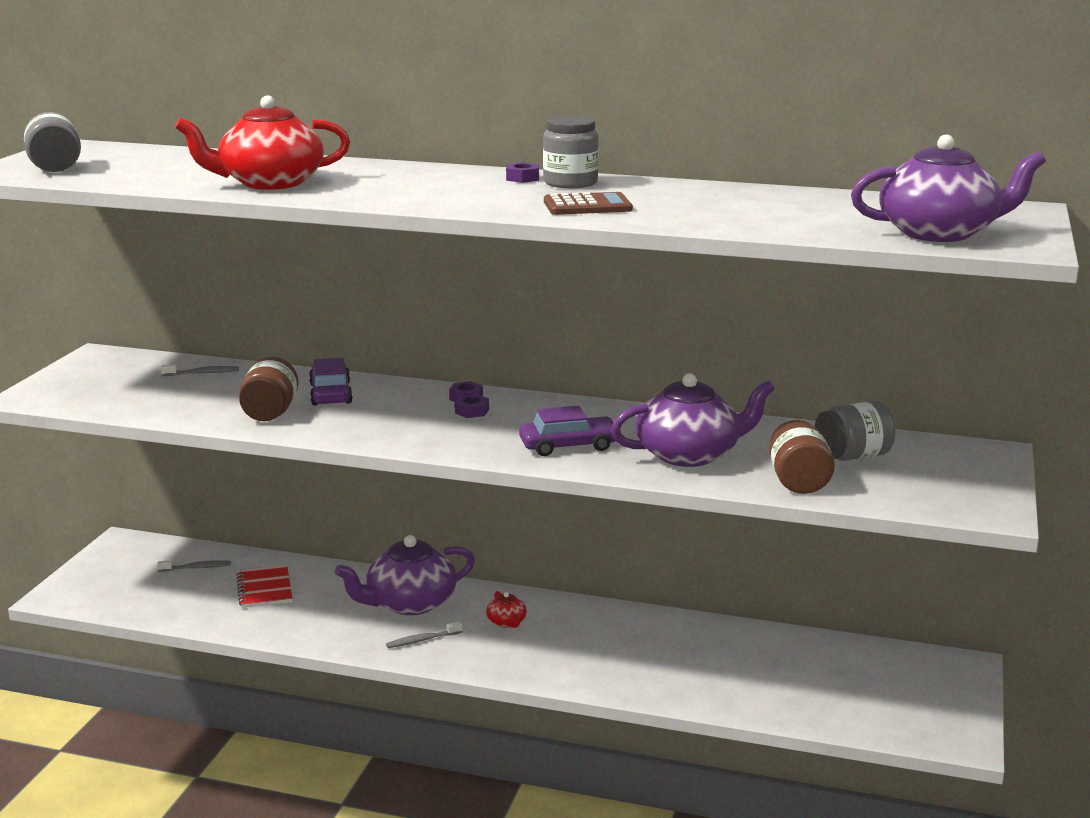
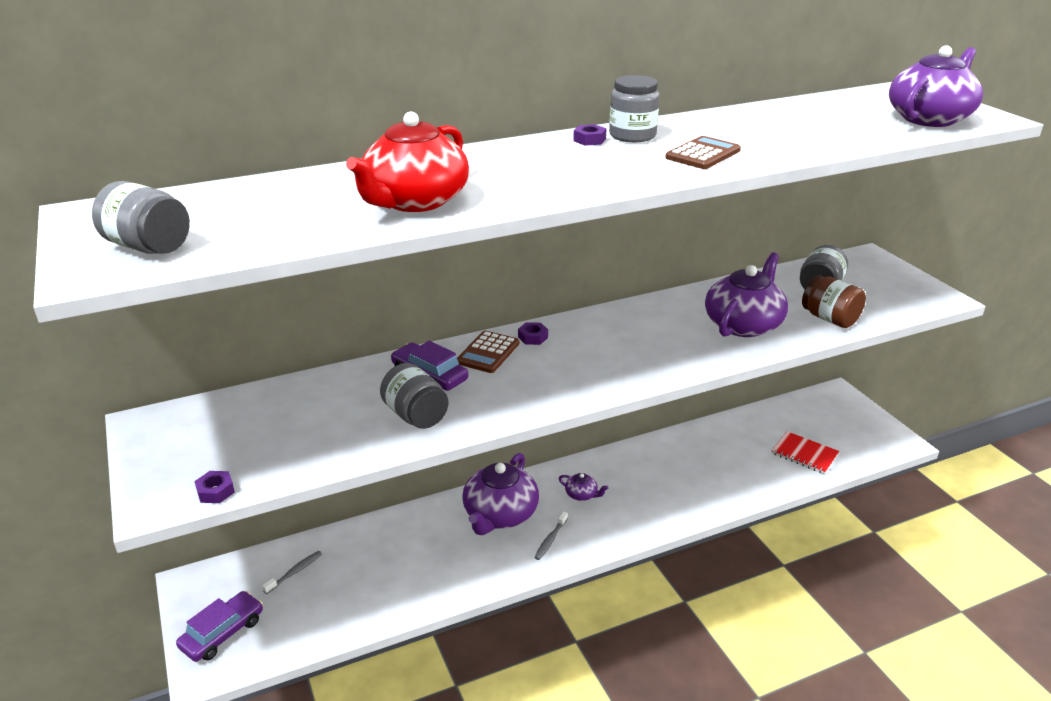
camera: 40 degrees left, 10 degrees up
grey toothbrush [161,364,239,376] -> none
red notebook [236,565,292,608] -> red notebook moved to [772,431,839,474]
brown jar [239,357,299,421] -> grey jar [380,363,448,429]
purple nut [455,394,489,418] -> purple nut moved to [194,471,235,503]
red teapot [486,591,527,628] -> purple teapot [559,473,608,501]
purple car [519,406,615,456] -> purple car moved to [176,591,263,662]
none -> brown calculator [457,331,519,373]

